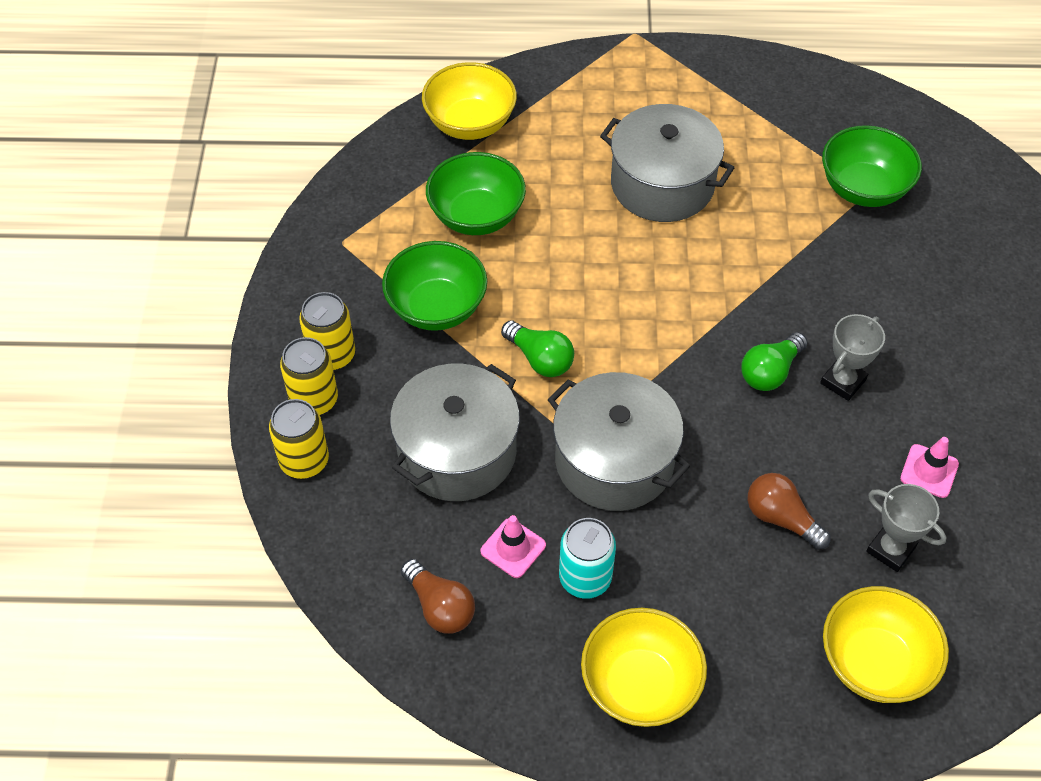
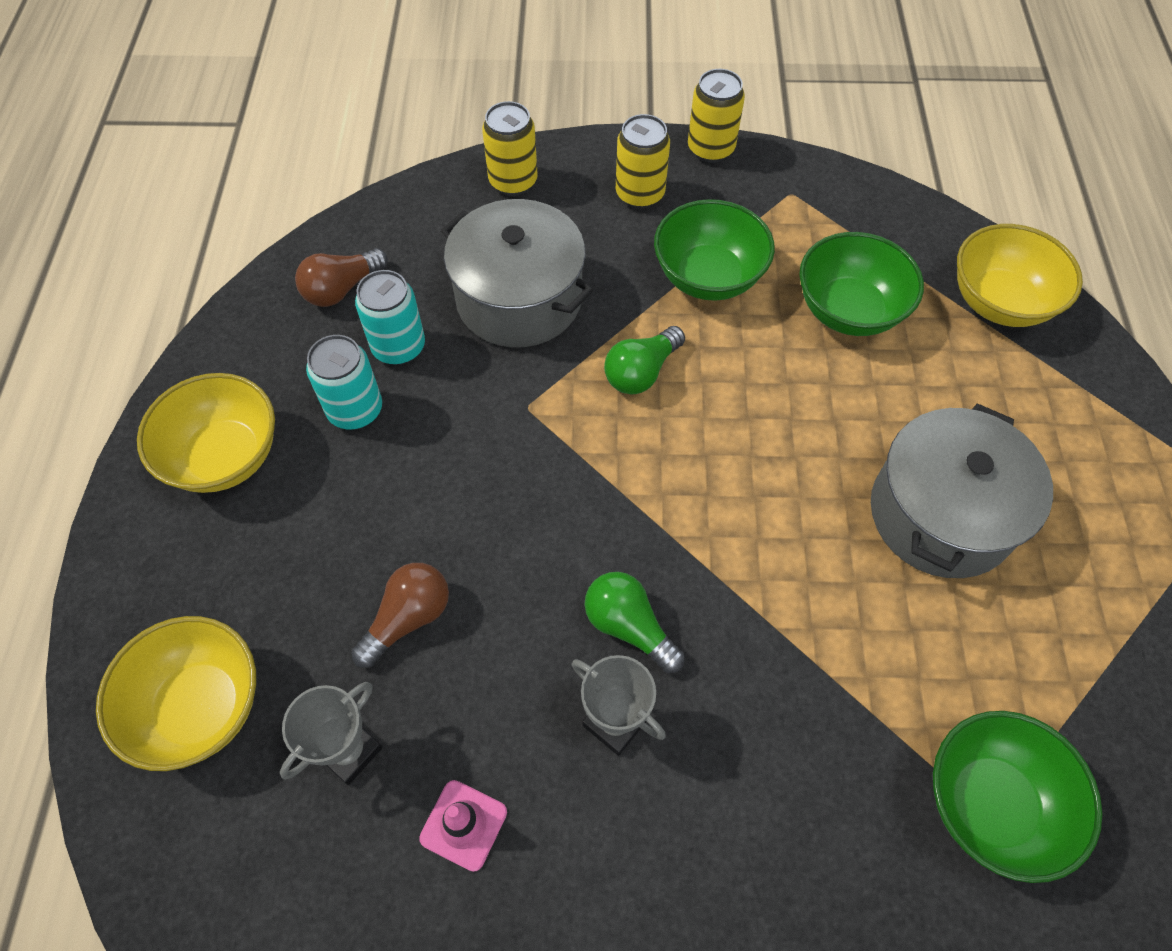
camera: 90 degrees right, 5 degrees up
yellow can [280,337,338,415] -> yellow can moved to [688,69,745,163]
pink traffic cone [480,515,546,578] -> turquoise can [355,270,425,365]
grey pot [547,372,690,511] -> none

